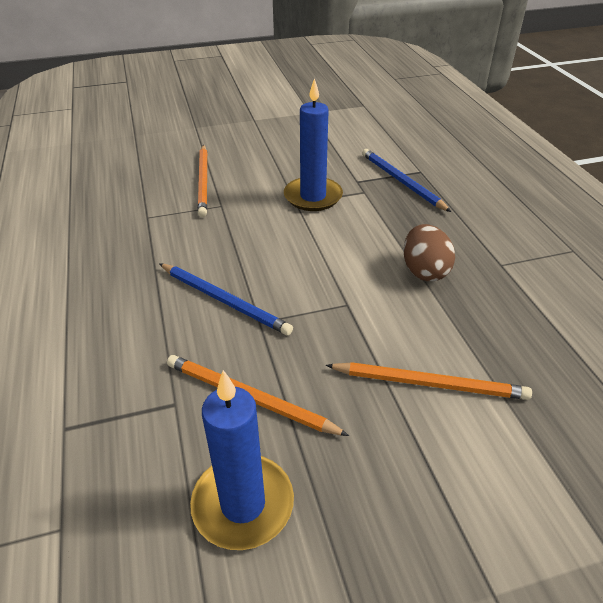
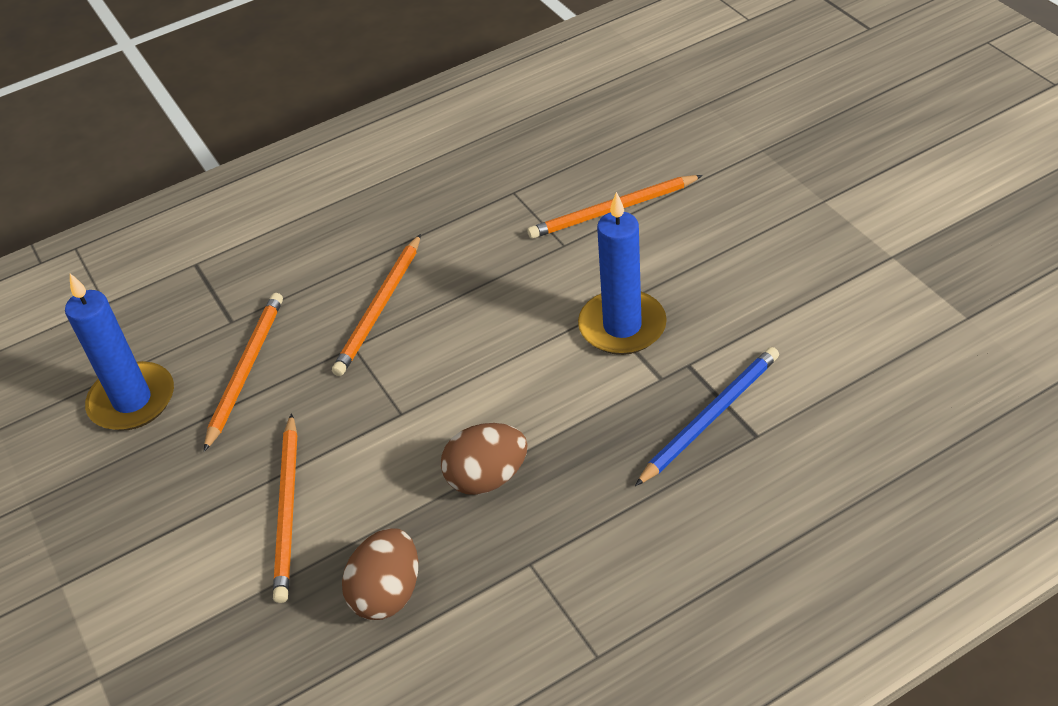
camera: 80 degrees right, 5 degrees up
blue pencil [159,263,293,335] -> orange pencil [332,234,421,376]
none -> brown egg [342,528,418,620]

